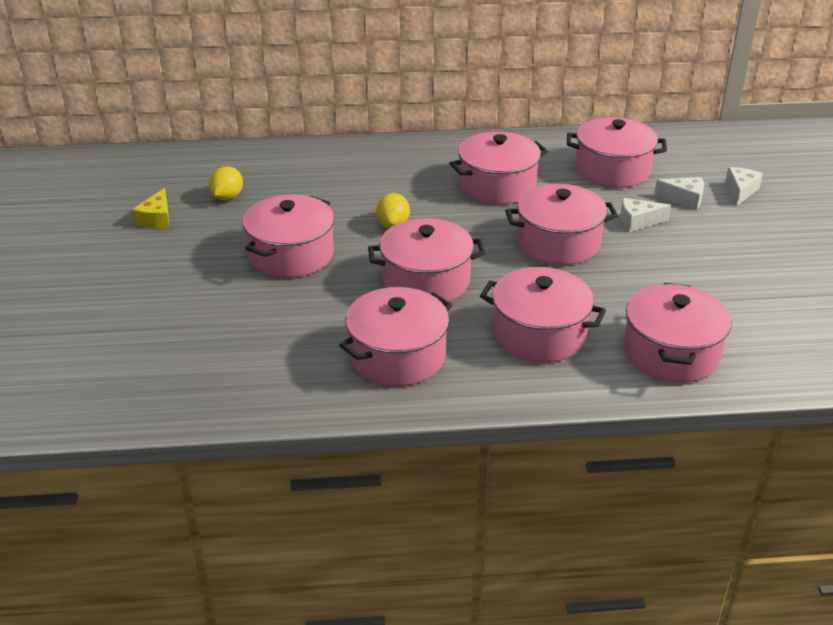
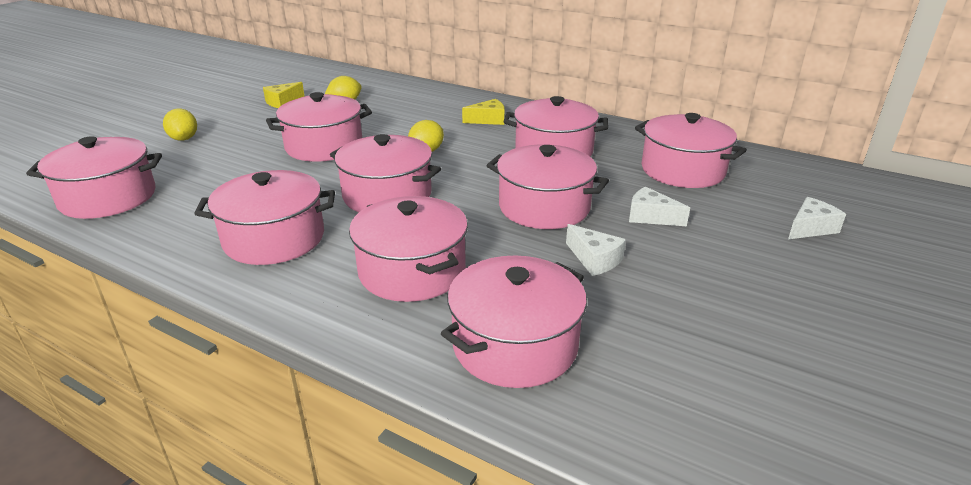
camera: 35 degrees right, 5 degrees down
white cheese [654,177,704,210] -> white cheese moved to [566,224,626,276]
none -> pink pot [26,136,162,219]
none -> yellow lemon [163,109,197,141]
none -> yellow cheese [462,99,505,125]

